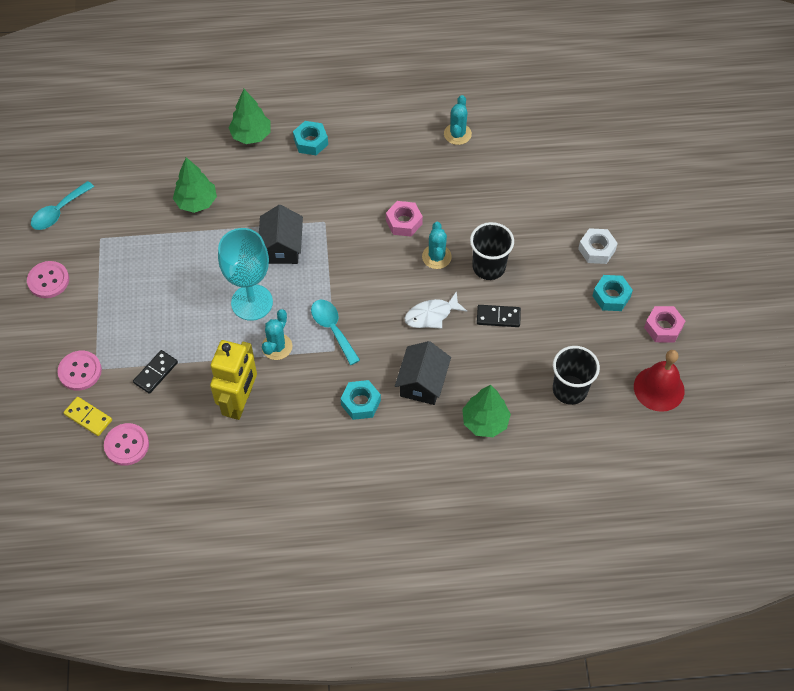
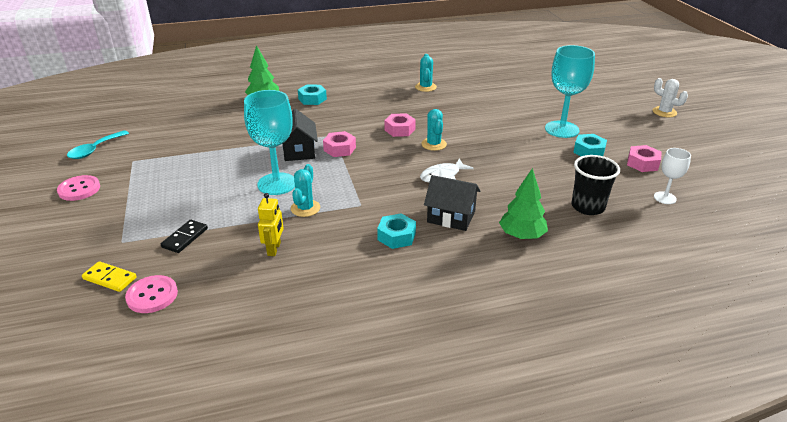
camera: 10 degrees left, 25 degrees down
pink button [57,351,102,391] -> none
green tree [173,157,217,213] -> none
yellow robot [210,340,257,420] -> yellow robot [258,193,284,256], size x0.57
turquoise spoon [311,300,360,365] -> none
black house [395,341,451,405] -> black house turned 75 degrees counterclockwise [424,175,481,231]
black cup [470,222,514,280] -> none
black domino [477,305,521,327] -> none
white nut [578,228,618,264] -> turquoise goblet [545,45,595,138]
red bell [634,350,685,412] -> white goblet [654,148,691,204]
none -> pink nut [323,131,356,157]
none -> white cactus [653,78,688,117]

